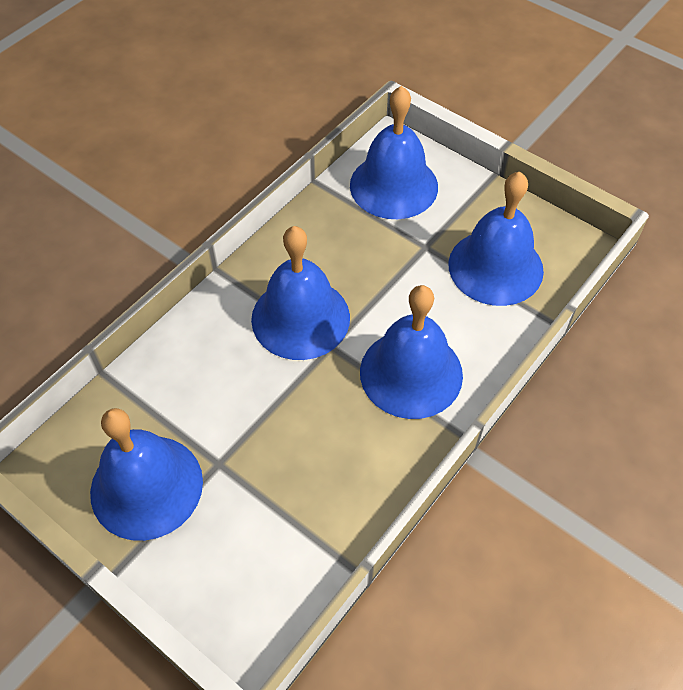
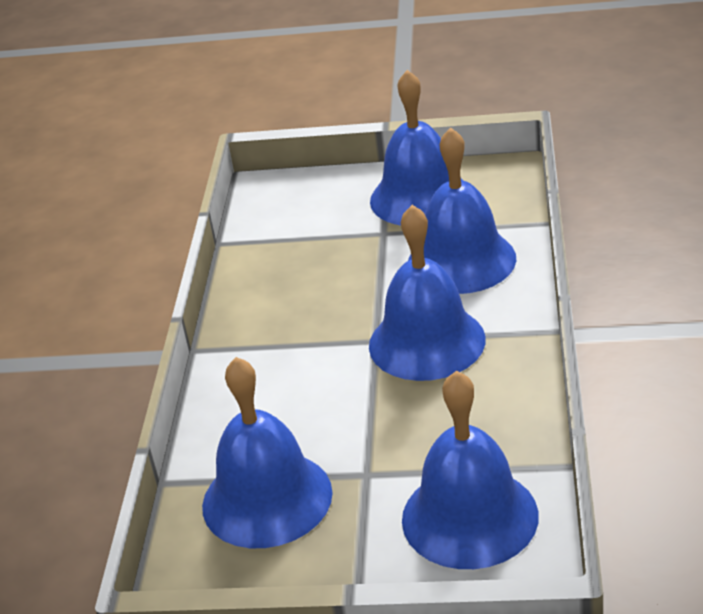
camera: 150 degrees right, 20 degrees down
blue bell [360,285,463,419] -> blue bell moved to [408,127,516,294]

